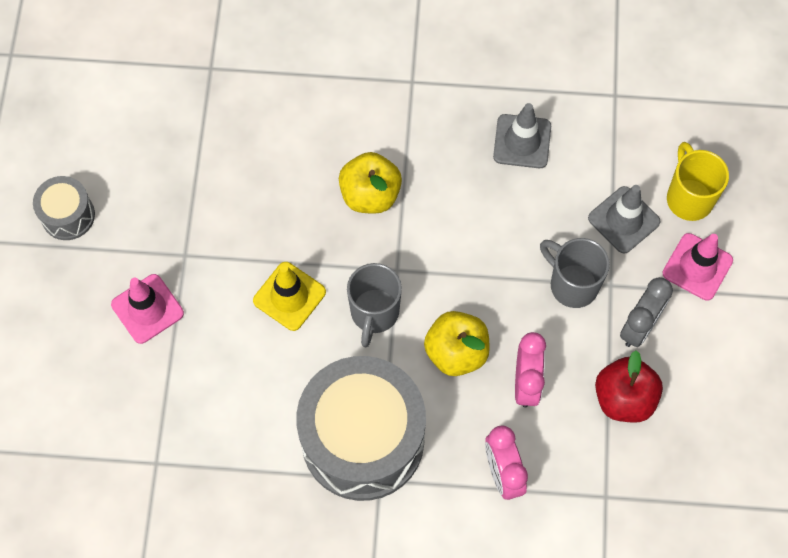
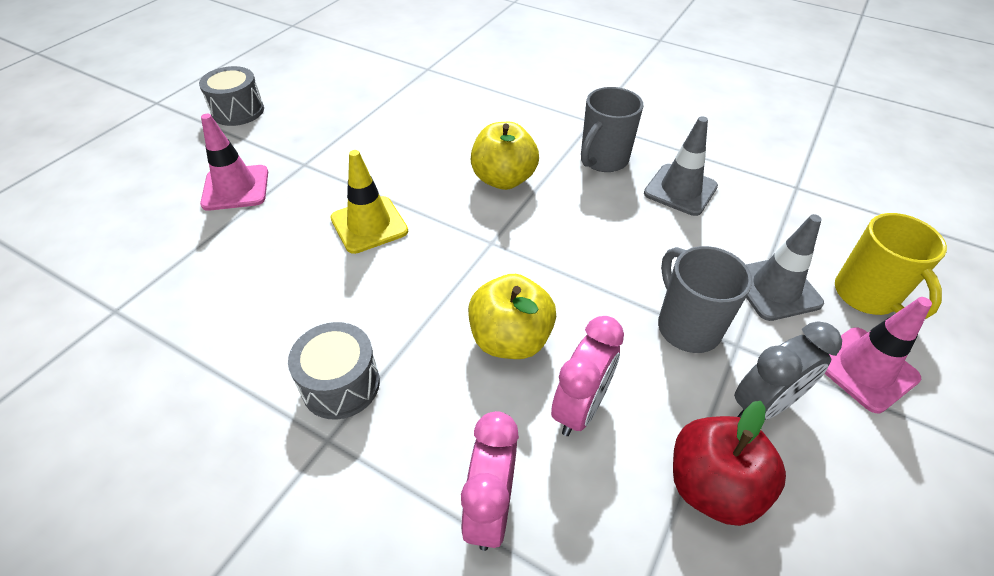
camera: 25 degrees right, 20 degrees down
grey drum [296,356,426,501] -> grey drum [288,322,380,420], size x0.46
grey mug [347,263,402,347] -> grey mug moved to [581,87,644,172]
yellow mug [667,142,729,221] -> yellow mug turned 150 degrees clockwise [835,213,947,319]

